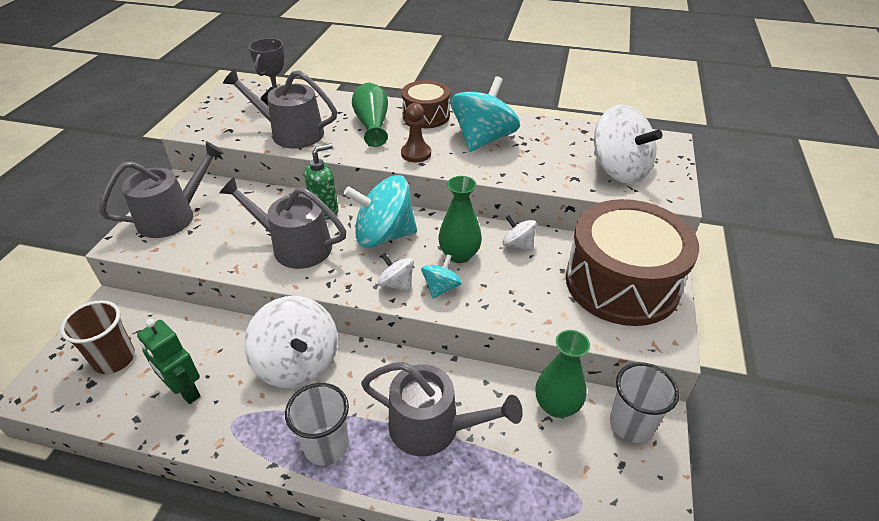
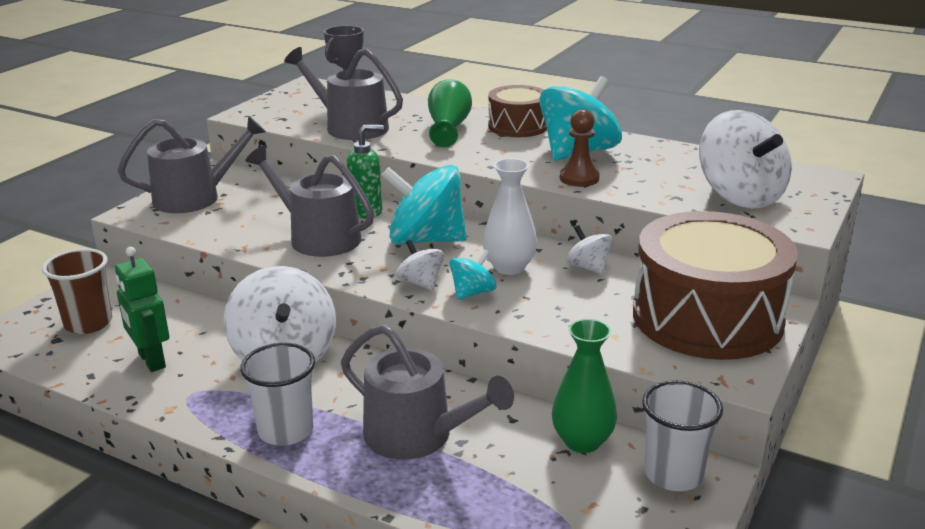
camera: 15 degrees right, 15 degrees down
brown pawn [401,103,431,162] -> brown pawn moved to [560,109,599,187]
green vase [438,176,482,263] -> white vase [483,158,537,275]

